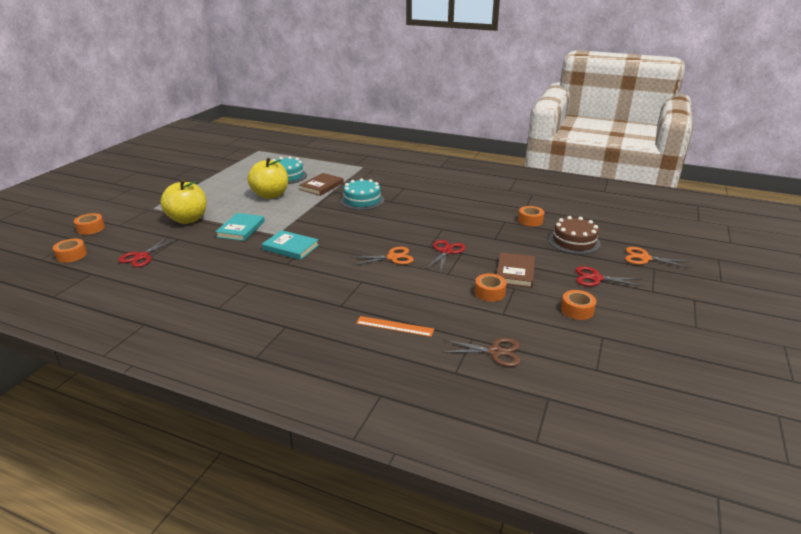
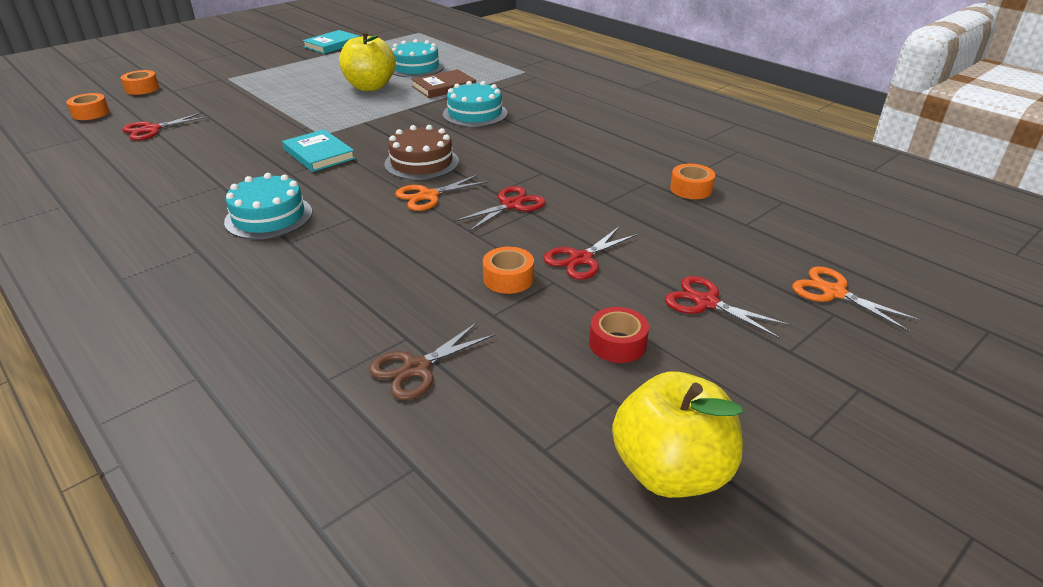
camera: 25 degrees right, 5 degrees up
yellow apple [160,179,207,224] -> yellow apple moved to [612,372,743,498]
turquoise book [215,213,265,241] -> turquoise book moved to [302,30,360,54]
orange scissors [350,247,414,266] -> orange scissors turned 135 degrees clockwise [395,174,489,211]
orange ruler [356,316,434,337] -> none
brown scissors [441,338,520,367] -> brown scissors turned 105 degrees clockwise [369,322,496,400]
brown book [497,252,535,288] -> red scissors [543,227,638,280]
brown cake [549,216,601,254] -> brown cake moved to [384,125,459,180]
orange tape [561,290,596,320] -> red tape [589,307,649,363]
none -> turquoise cake [224,173,312,239]

